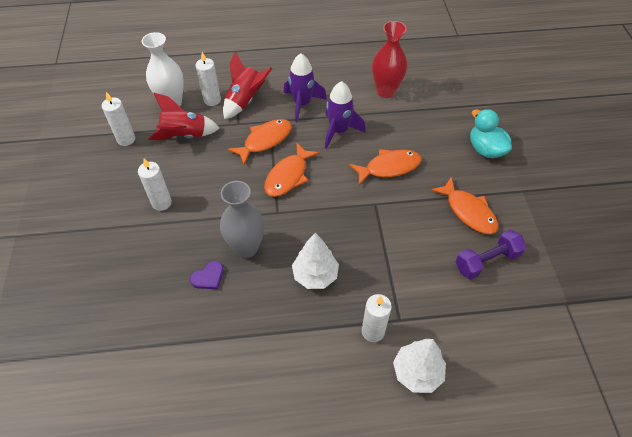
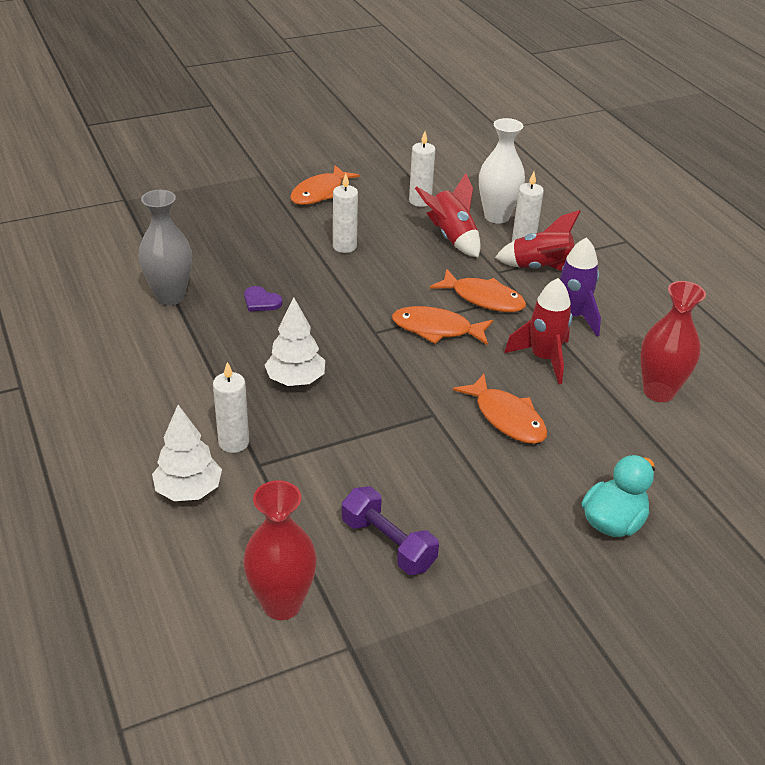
camera: 70 degrees right, 15 degrees down
grey vase [220,181,264,258] -> grey vase moved to [139,190,192,306]
purple rocket [325,81,366,149] -> red rocket [504,278,572,384]
orange fish [430,176,498,234] -> orange fish moved to [290,165,360,205]
none -> red vase [243,480,317,620]

